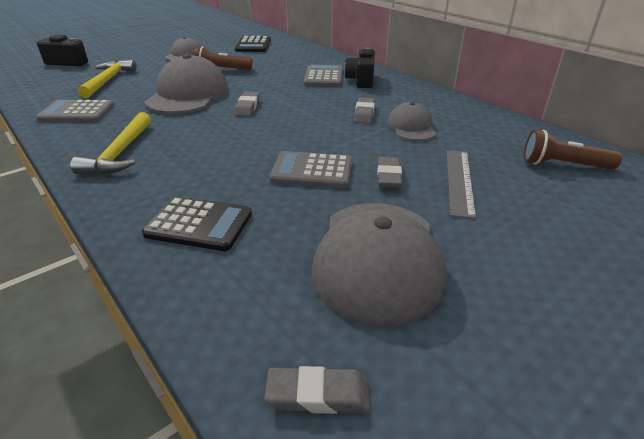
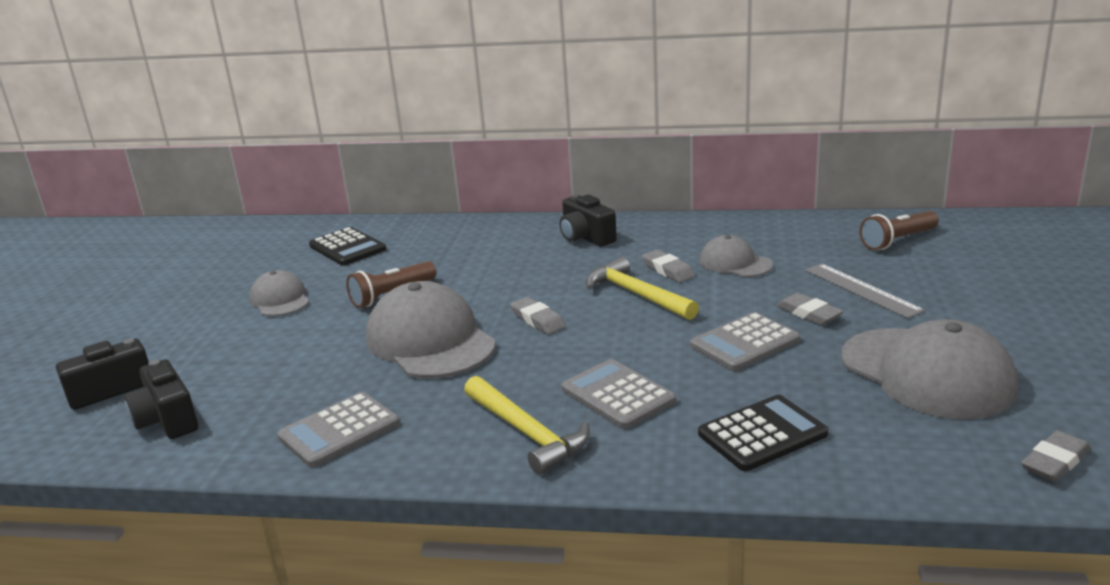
camera: 40 degrees left, 10 degrees down
yellow hammer [78,60,137,98] -> yellow hammer moved to [586,256,699,320]
grey calculator [303,65,343,87] -> grey calculator moved to [561,359,676,429]
none -> black camera [124,359,198,439]

